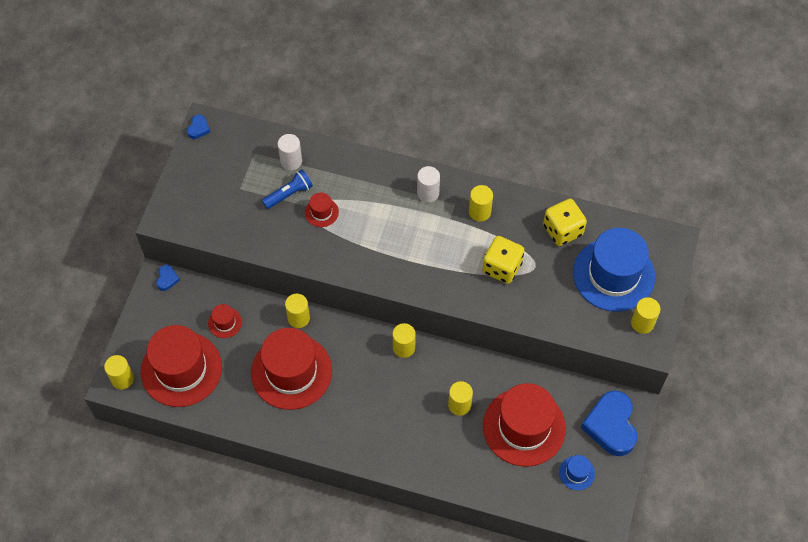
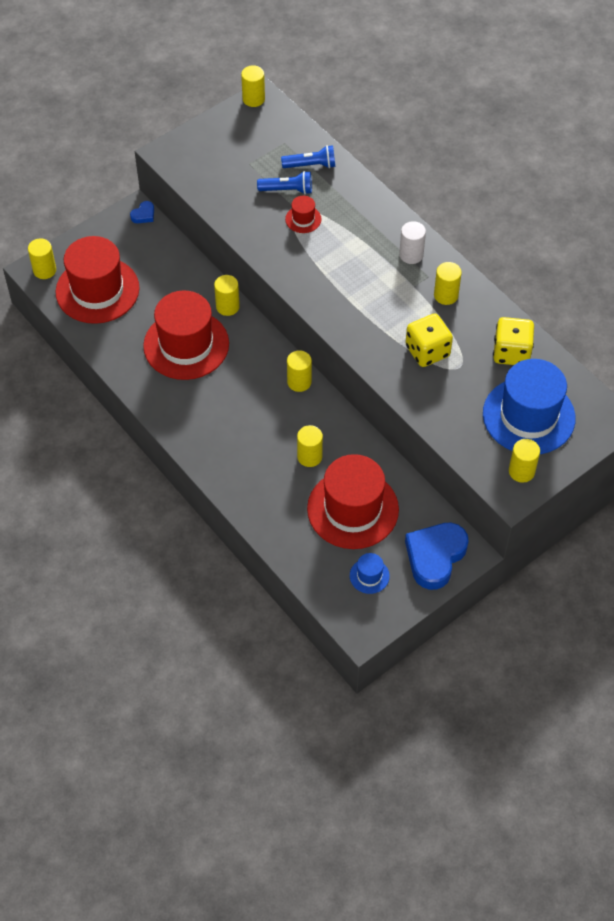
camera: 35 degrees right, 5 degrees down
blue heart [187,114,210,139] -> yellow cylinder [241,65,265,107]
red hat [208,304,242,338] -> none
white cylinder [278,134,302,170] -> blue flashlight [281,145,335,168]

